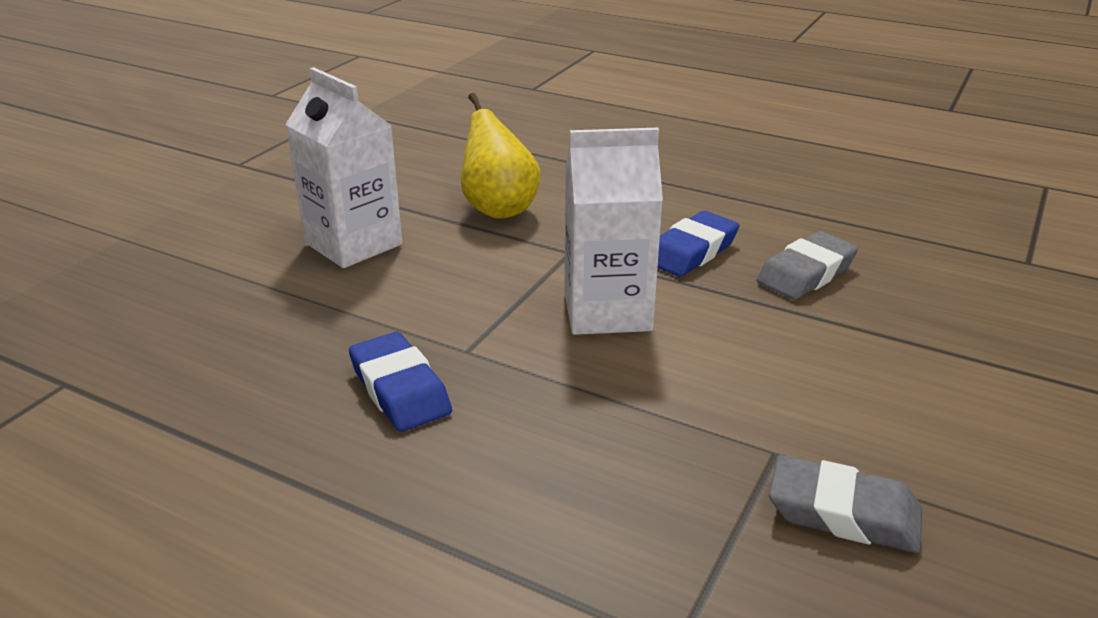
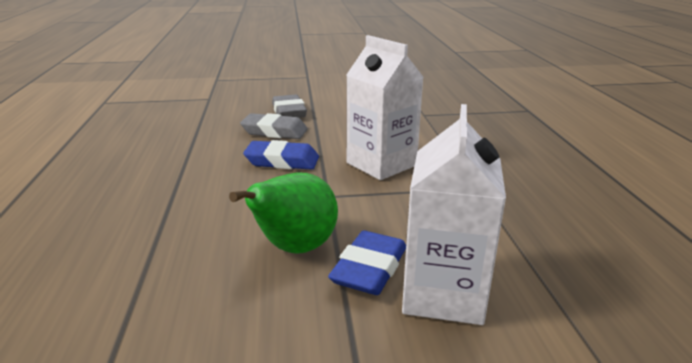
camera: 125 degrees left, 5 degrees down
blue eraser [349,332,452,432] -> blue eraser moved to [328,231,406,295]
yellow pear [461,93,540,219] -> green pear [229,172,338,254]
grey eraser [769,455,922,553] -> grey eraser moved to [272,94,307,118]

